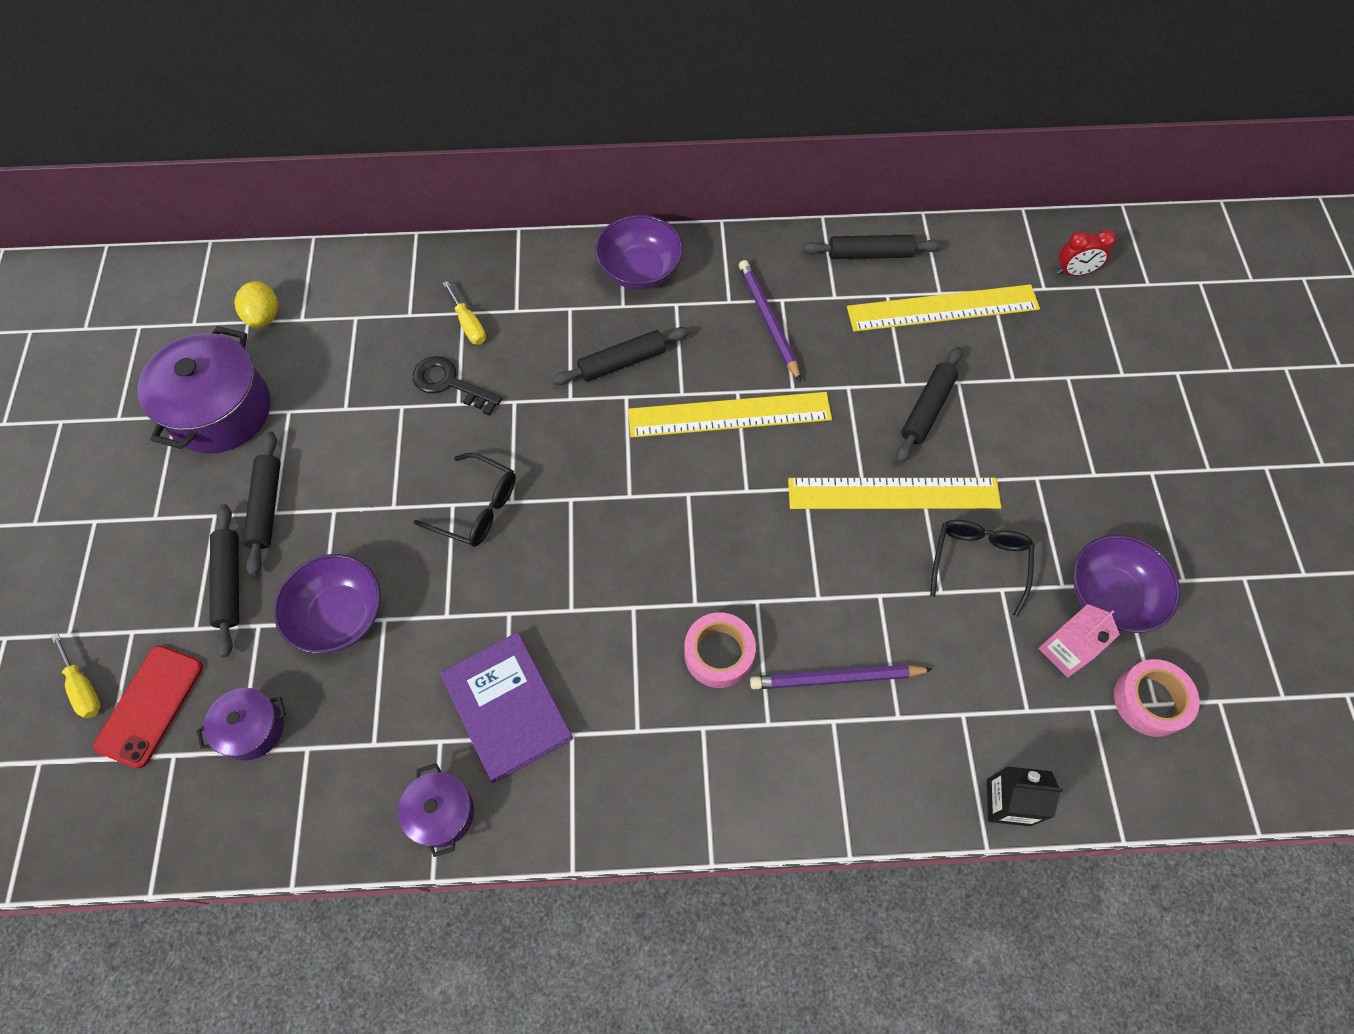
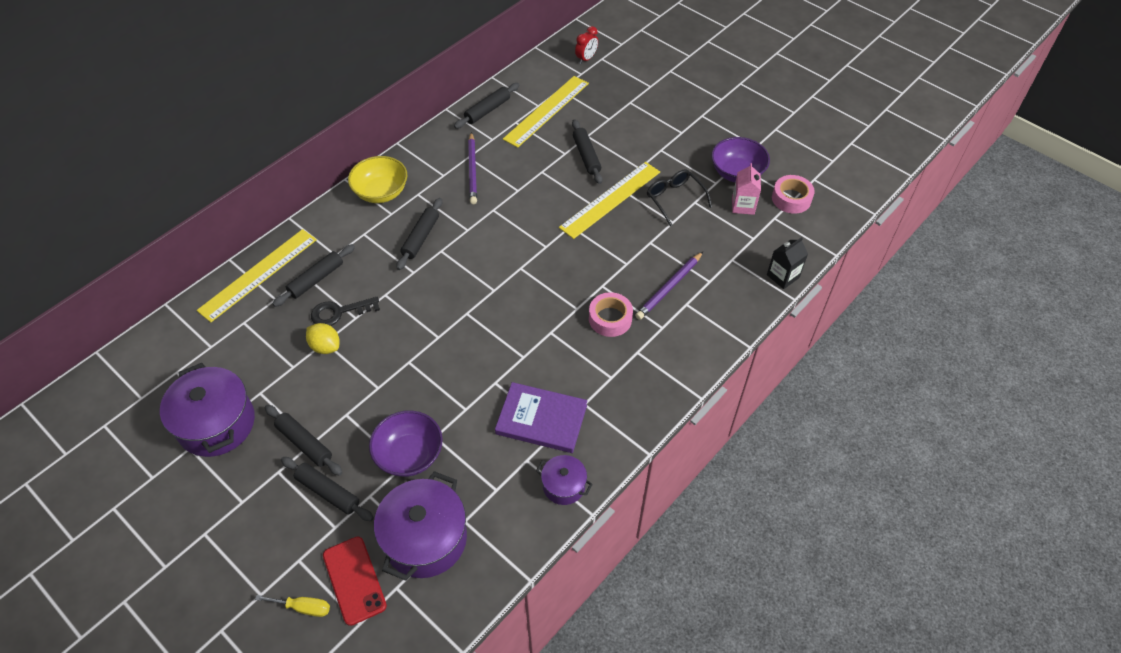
camera: 45 degrees left, 10 degrees down
purple pot [196,688,286,760] -> purple pot [374,471,467,581], size x1.88
yellow lemon [235,281,278,328] -> yellow lemon moved to [306,323,339,354]
black glasses [414,453,516,547] -> none
yellow screwdriver [443,281,486,345] -> black rolling pin [273,244,355,307]
purple bowl [595,215,683,290] -> yellow bowl [348,156,407,203]
yellow ruler [628,392,832,438] -> yellow ruler moved to [197,229,317,322]
purple pencil [739,260,801,382] -> purple pencil turned 120 degrees counterclockwise [468,132,477,204]

